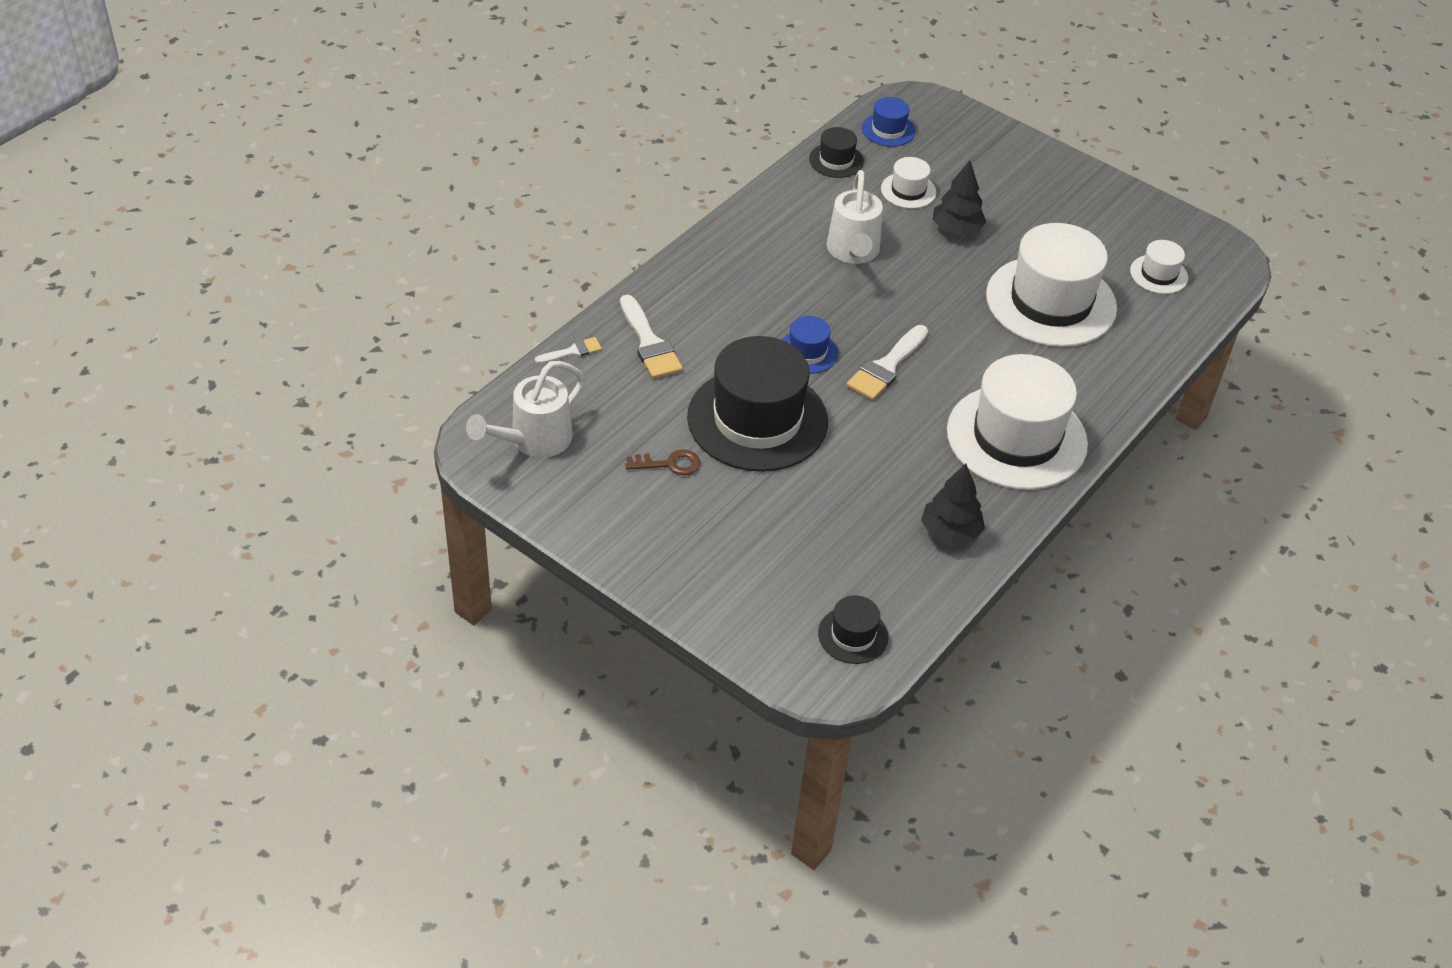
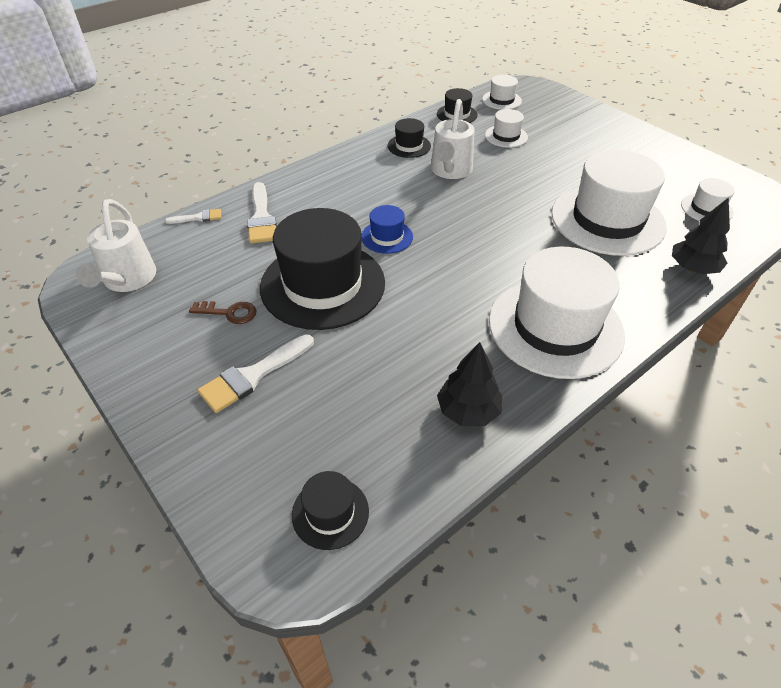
camera: 15 degrees right, 0 degrees up
white watering can [466,361,585,458] -> white watering can turned 60 degrees counterclockwise [76,199,156,292]
white brush [846,325,928,400] -> white brush moved to [198,334,314,413]
blue hat [862,97,915,147] -> white hat [482,75,522,110]
black tree [932,160,987,235] -> black tree moved to [672,197,730,274]
none -> black hat [387,118,431,158]

